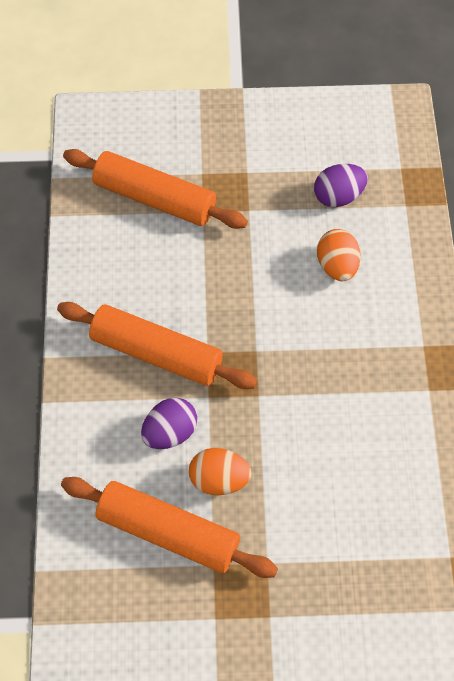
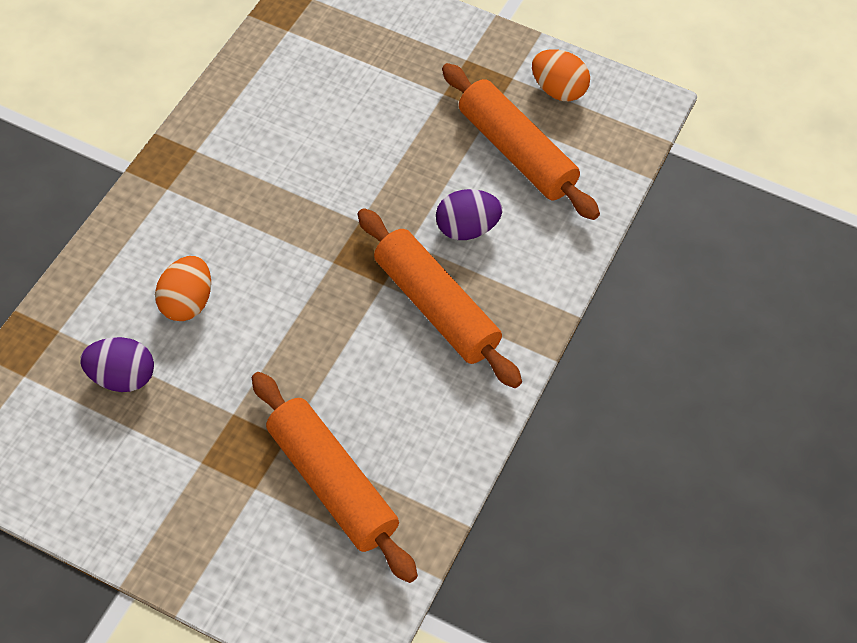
camera: 155 degrees left, 5 degrees down
orange egg [189,448,252,495] -> orange egg moved to [532,49,590,101]

